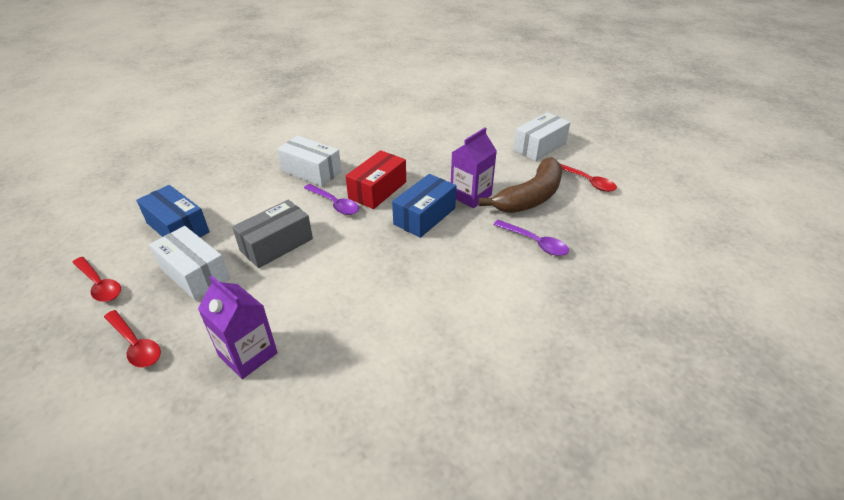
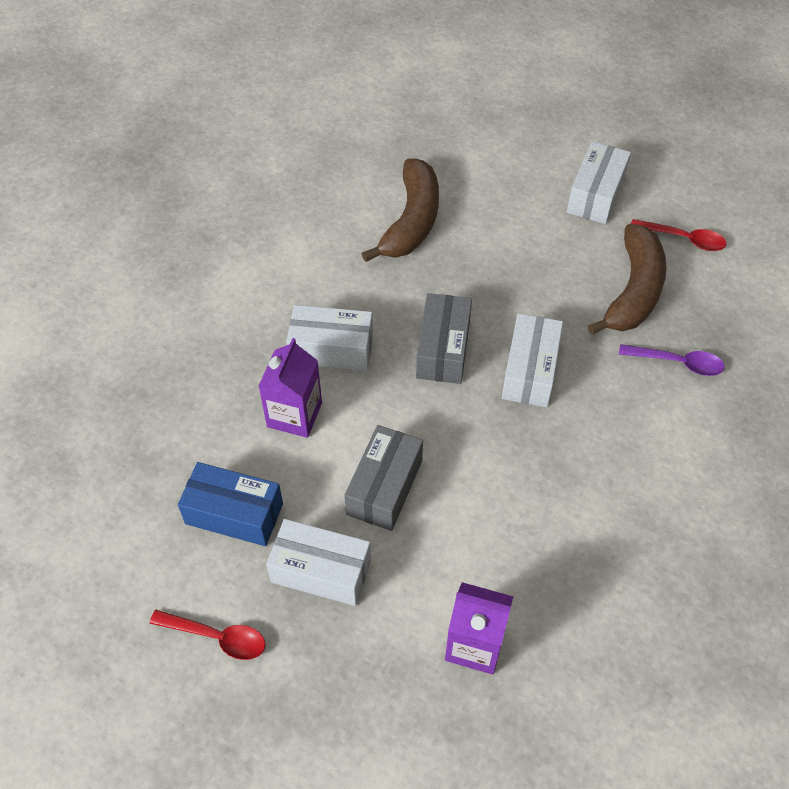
camera: 25 degrees left, 15 degrees up
red spoon [104,310,161,368] -> none
purple spoon [304,184,359,215] -> none
red box [346,150,406,209] -> grey box [416,293,472,384]
blue box [392,174,456,238] -> white box [502,313,563,407]
purple carton [451,128,497,208] -> purple carton moved to [258,338,322,438]
none -> brown banana [362,158,439,262]

